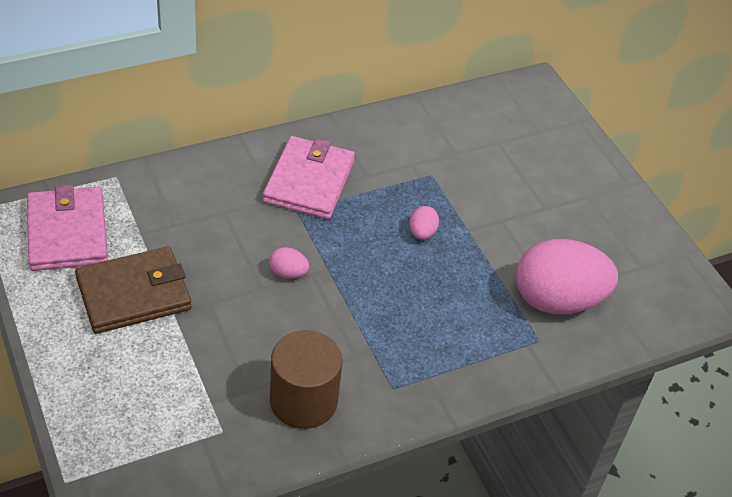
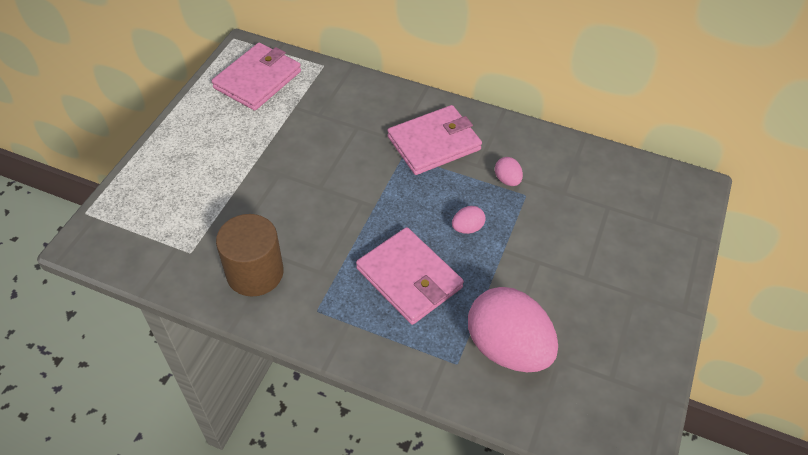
camera: 50 degrees right, 5 degrees up
brown wallet [75,246,191,334] -> none
pink egg [269,247,309,279] -> pink egg moved to [495,157,523,186]
none -> pink wallet [356,227,464,325]

